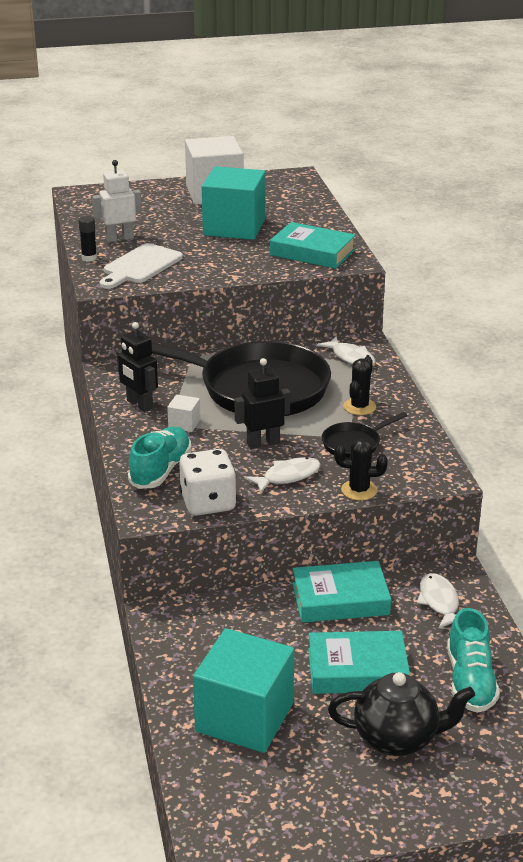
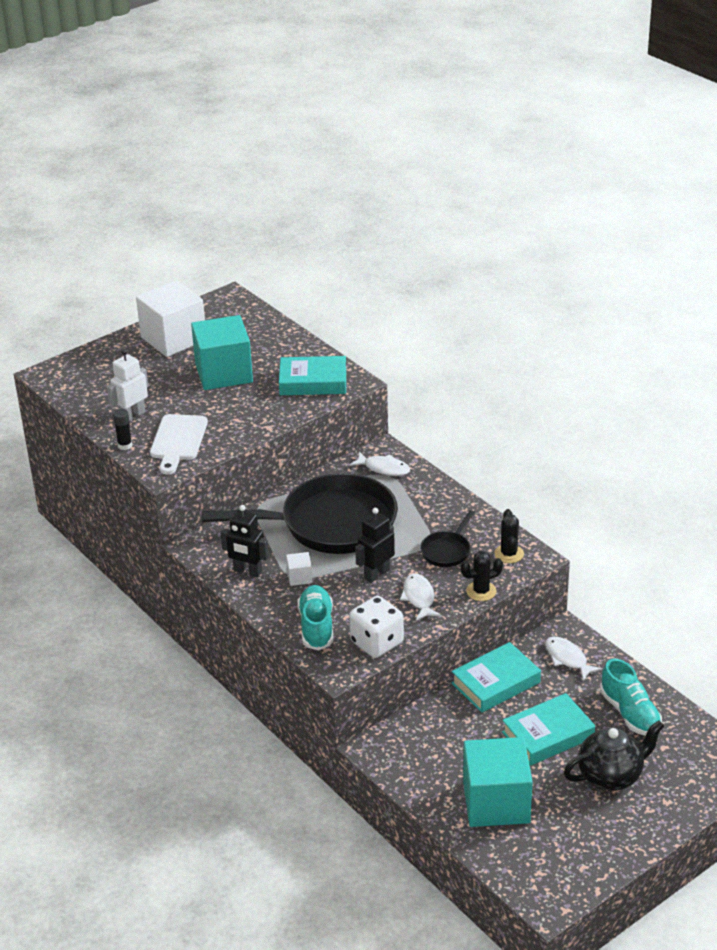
camera: 25 degrees left, 5 degrees up
white fish [245,457,321,493] -> white fish turned 45 degrees counterclockwise [400,574,441,621]
black cactus [343,356,376,415] -> black cactus moved to [494,509,524,563]

